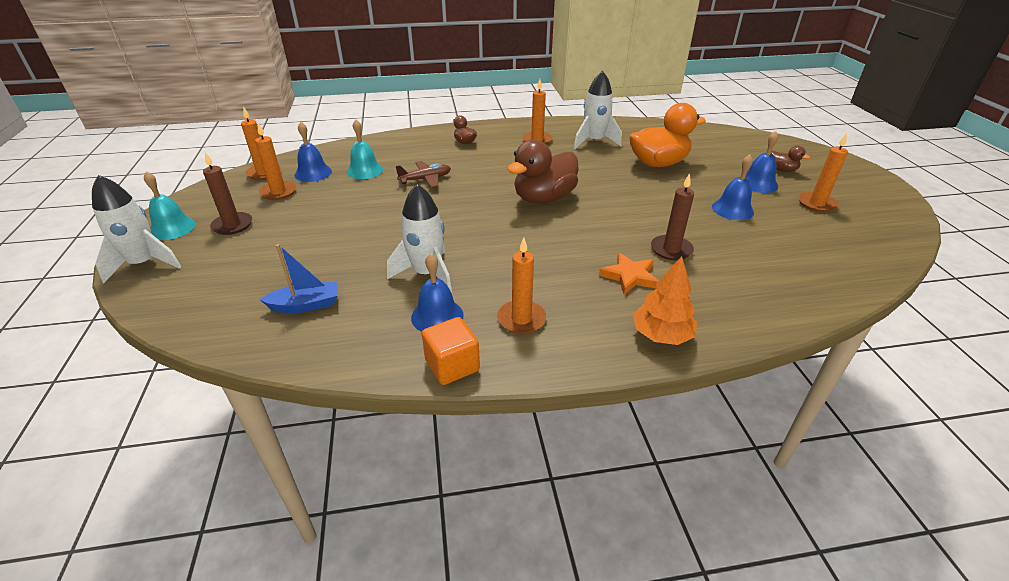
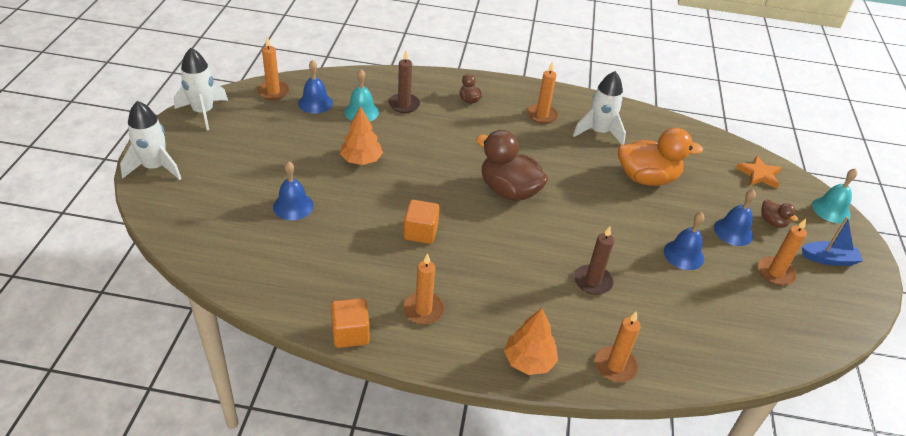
camera: 15 degrees right, 5 degrees up
turquoise bell [144,171,196,240] -> turquoise bell moved to [812,168,857,223]
brown candle [203,152,252,235] -> brown candle moved to [389,51,420,113]
orange candle [255,123,296,200] -> orange candle moved to [595,311,641,382]
blue boat [259,244,338,313] -> blue boat moved to [802,216,863,266]
white rocket [387,184,452,293] -> white rocket moved to [174,48,228,130]
brown plane [396,161,451,188] -> none
blue bell [411,253,464,332] -> blue bell moved to [273,161,314,220]
brown duck [507,139,579,204] -> brown duck turned 60 degrees clockwise [476,130,548,201]
orange star [599,252,659,294] -> orange star moved to [736,155,782,188]
none -> orange tree [340,106,383,165]
none -> orange cube [403,200,440,244]

